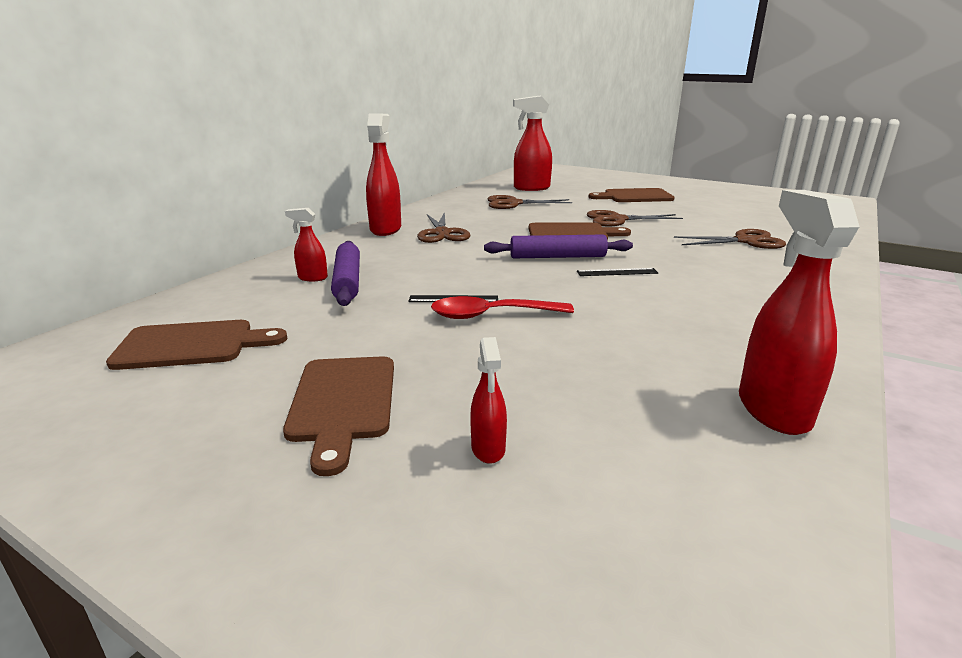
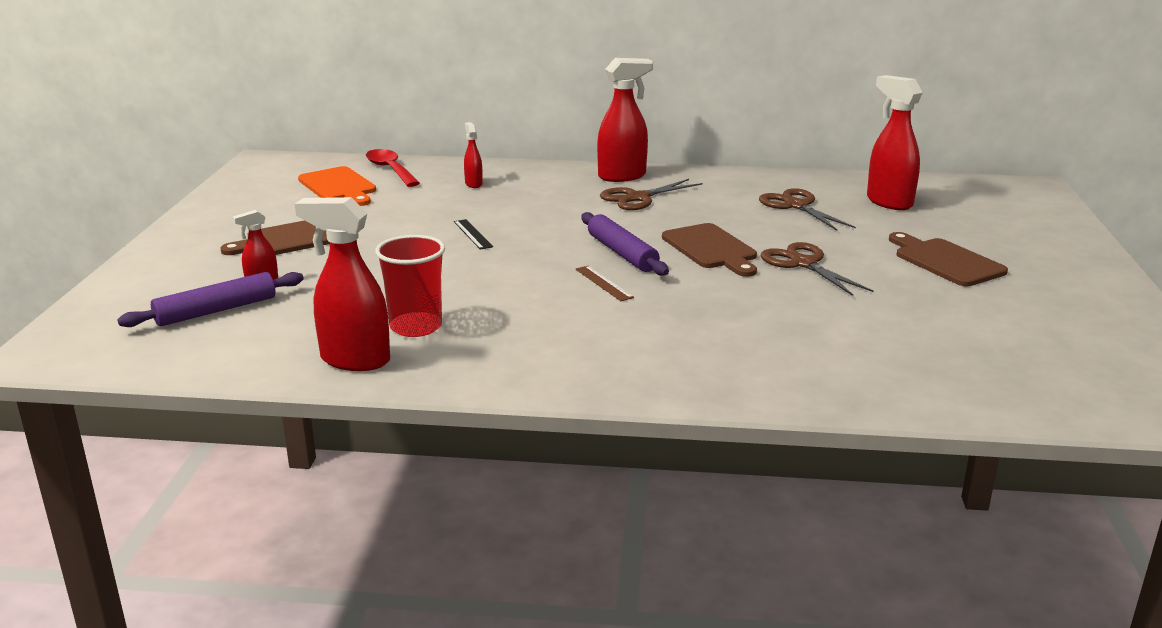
camera: 65 degrees right, 0 degrees up
brown cutting board [106,320,287,370] -> orange cutting board [298,166,376,206]
purple rolling pin [331,241,360,306] -> purple rolling pin moved to [117,272,304,327]
red spoon [431,296,574,319] -> red spoon moved to [366,149,420,187]
black ruler [577,268,658,276] -> brown ruler [576,266,634,301]
brown scissors [674,229,786,249] -> none
red spray bottle [739,190,860,435] -> red spray bottle turned 135 degrees counterclockwise [295,197,390,371]
none -> red cup [375,235,445,337]

